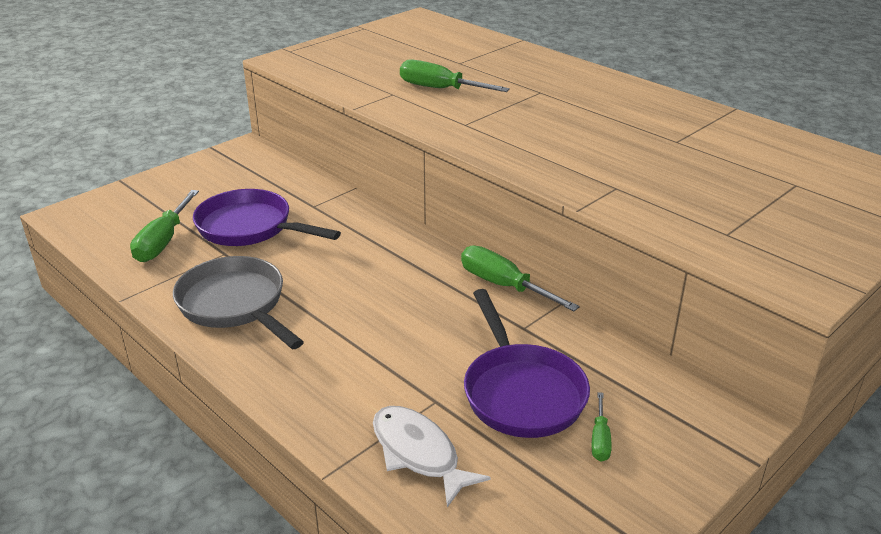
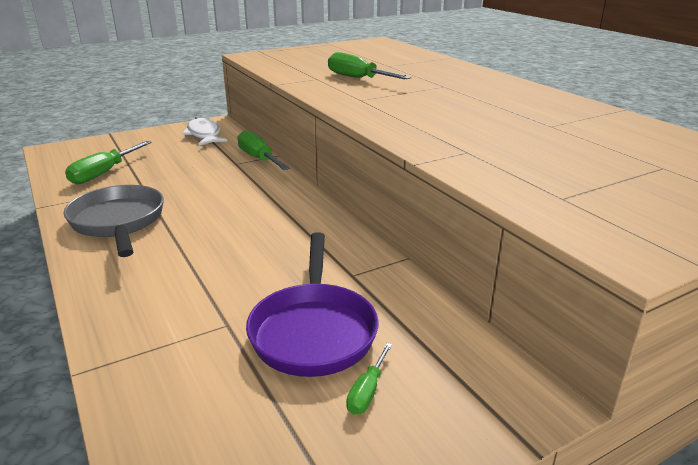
camera: 15 degrees right, 5 degrees down
purple pan [193,189,341,246] -> none
white fish [373,406,491,507] -> white fish moved to [182,117,227,146]
green screwdriver [461,245,580,311] -> green screwdriver moved to [237,130,290,170]

